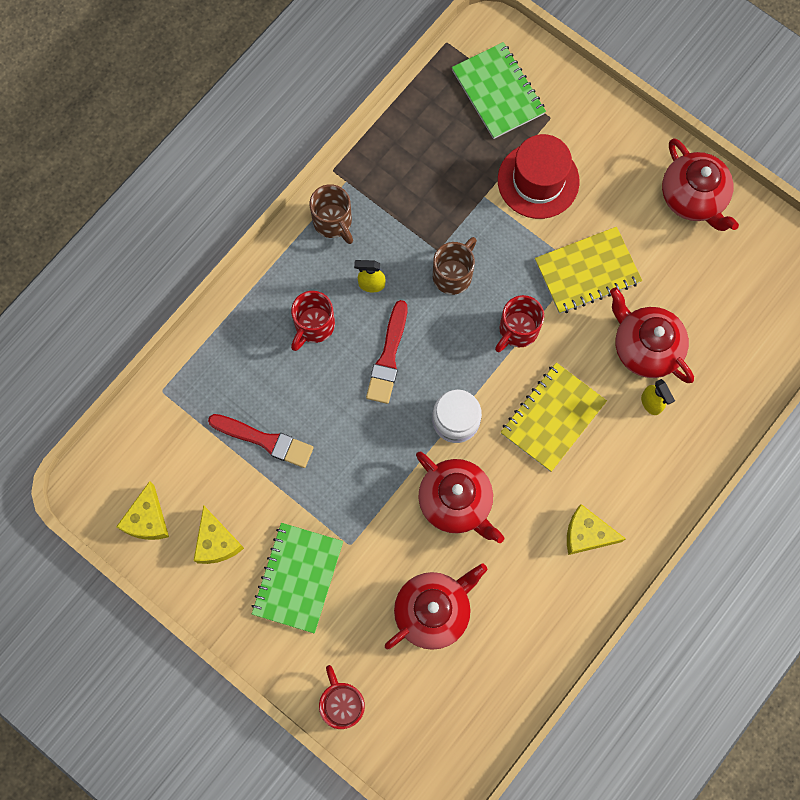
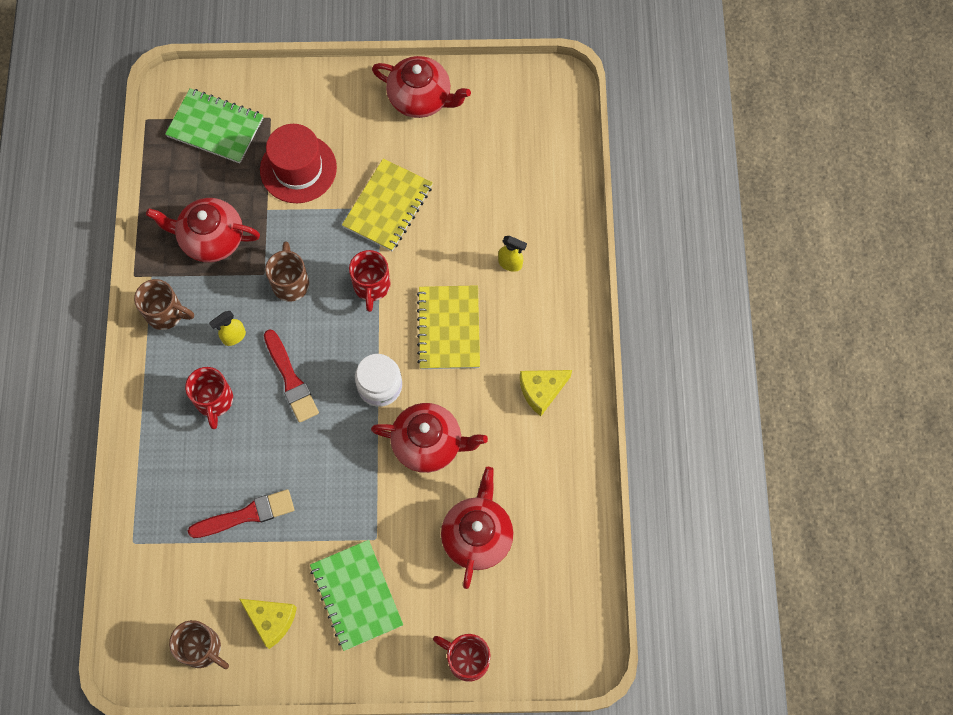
camera: 40 degrees left, 5 degrees down
yellow cheese [116,481,169,540] -> brown mug [169,620,229,669]
red teapot [610,287,694,383] -> red teapot moved to [146,198,260,263]

